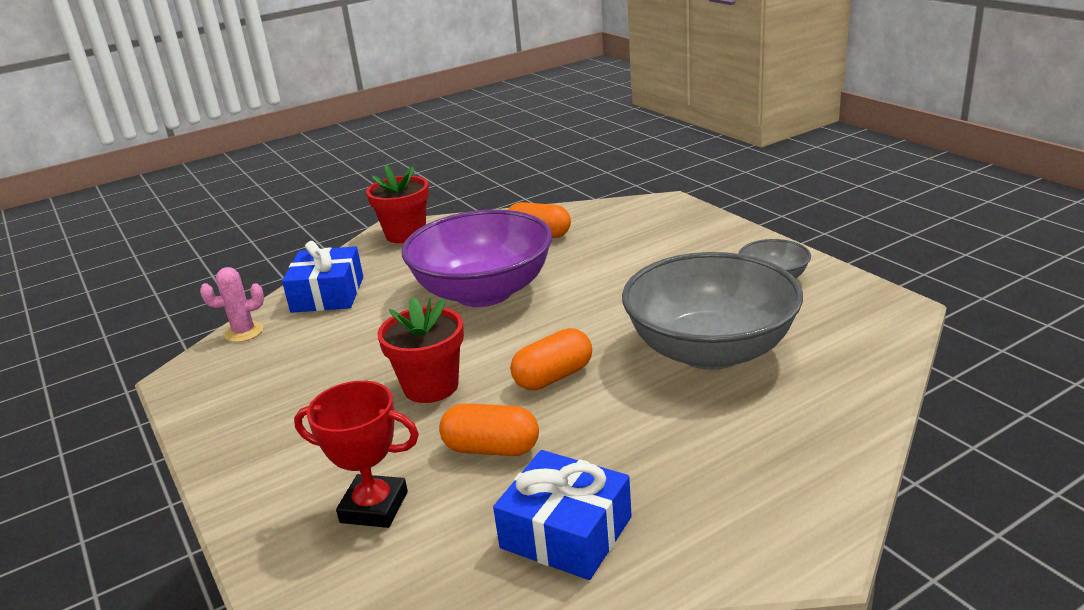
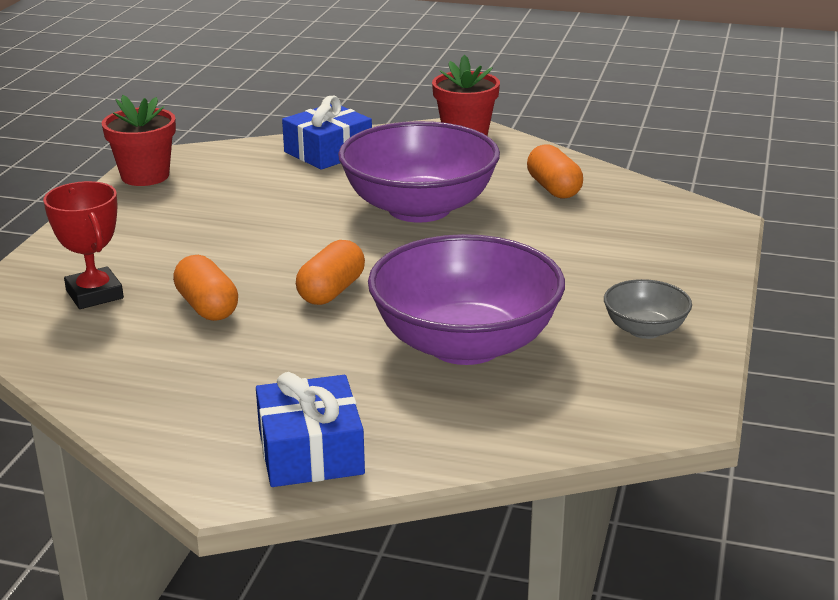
camera: 45 degrees right, 0 degrees up
pink cactus [200,267,264,342] -> none
red flower pot [377,297,464,403] -> red flower pot moved to [102,95,176,186]
blue gift [493,450,632,580] -> blue gift moved to [256,372,365,487]
orange capsule [510,328,592,390] -> orange capsule turned 75 degrees counterclockwise [296,240,365,305]
grey bowl [622,252,803,370] -> purple bowl [368,234,565,365]

